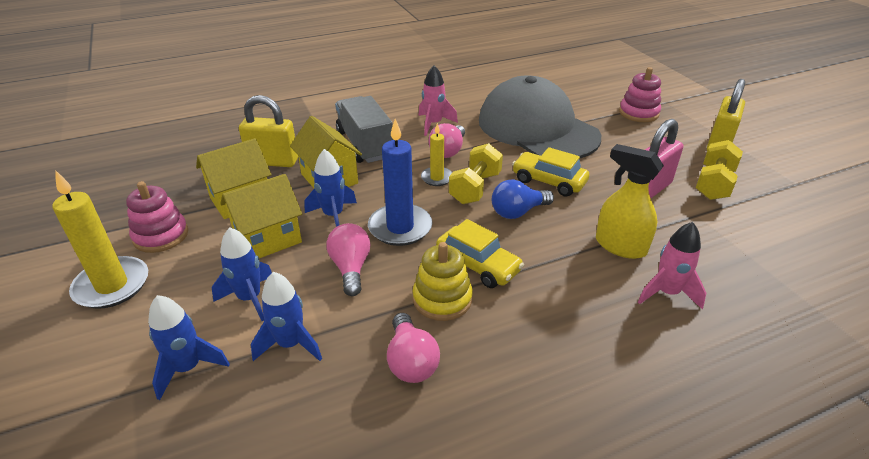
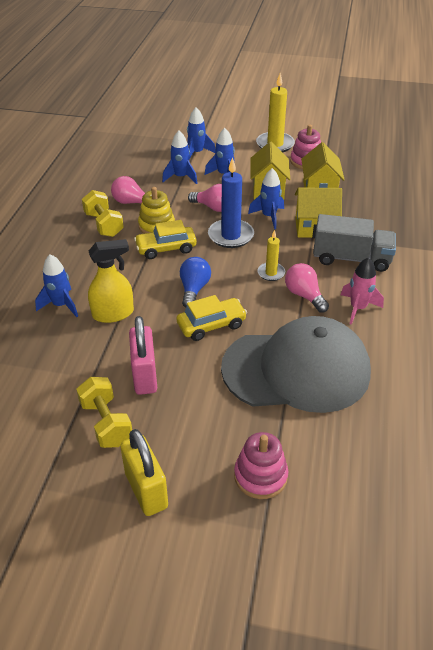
camera: 125 degrees right, 5 degrees up
yellow padlock [239,95,298,167] -> none
yellow dumbbell [449,143,503,204] -> yellow dumbbell moved to [82,190,124,237]
pink rocket [638,222,706,309] -> blue rocket [35,254,78,317]

